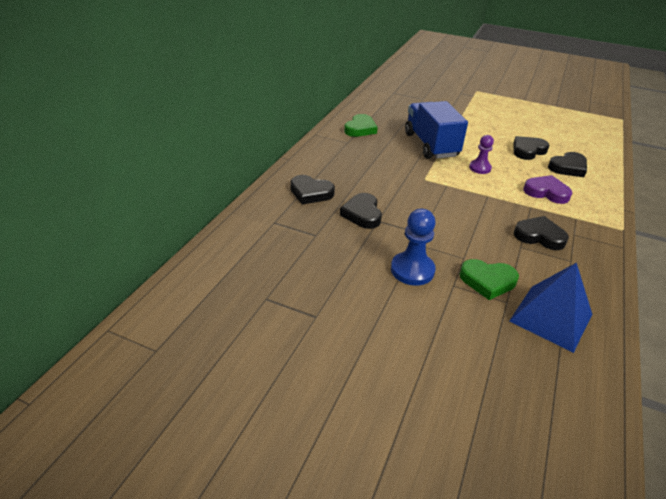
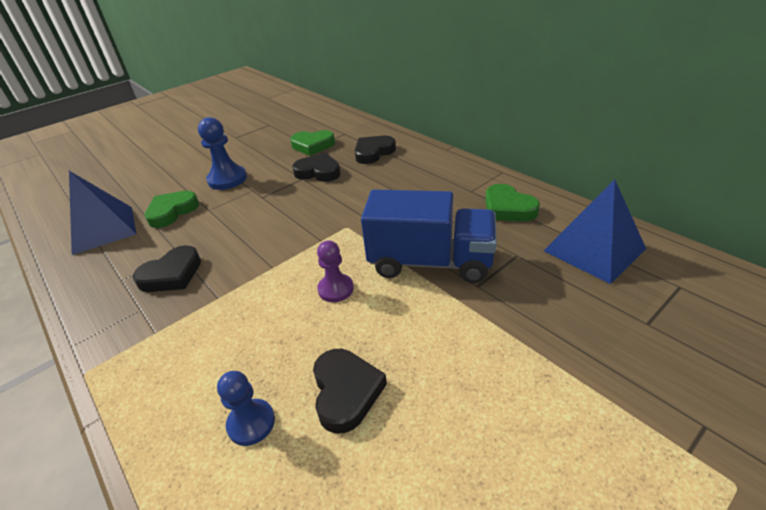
camera: 120 degrees right, 0 degrees up
purple heart [523,175,572,204] -> none
black heart [548,152,587,177] -> blue pawn [217,371,275,446]
none -> green heart [290,130,335,156]
none -> blue pyramid [544,179,646,284]

